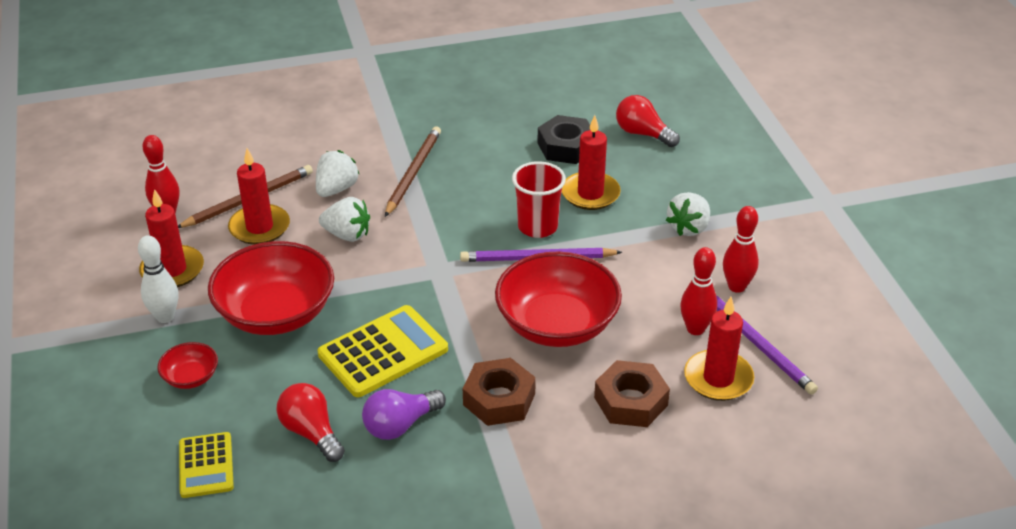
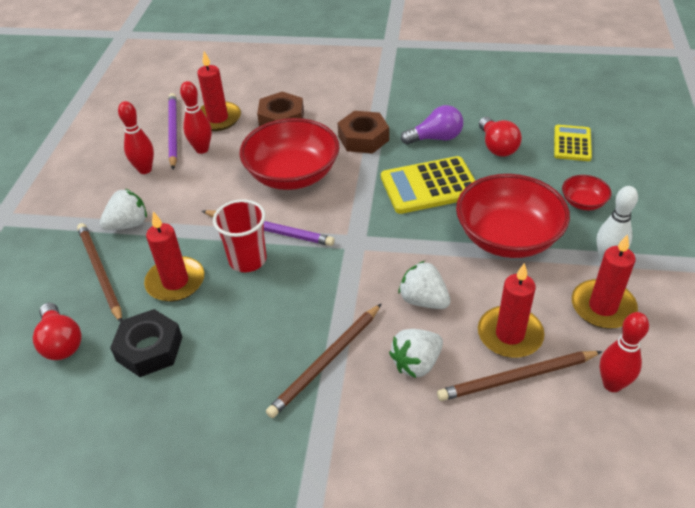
camera: 155 degrees left, 5 degrees up
none -> brown pencil [77,223,122,322]

